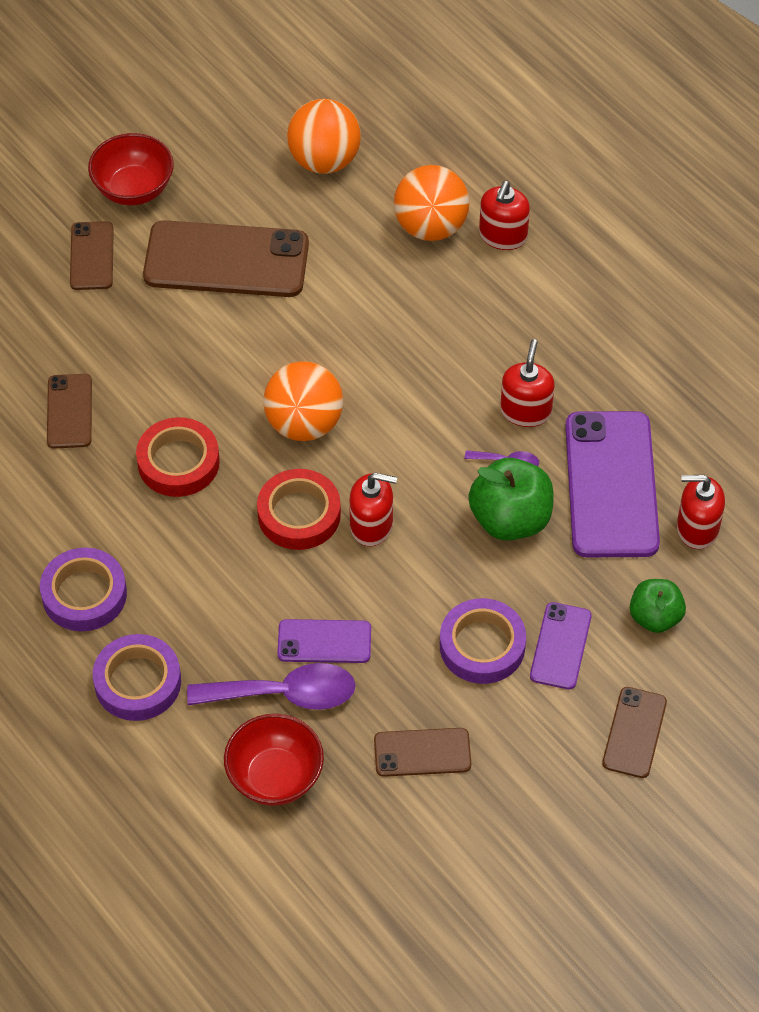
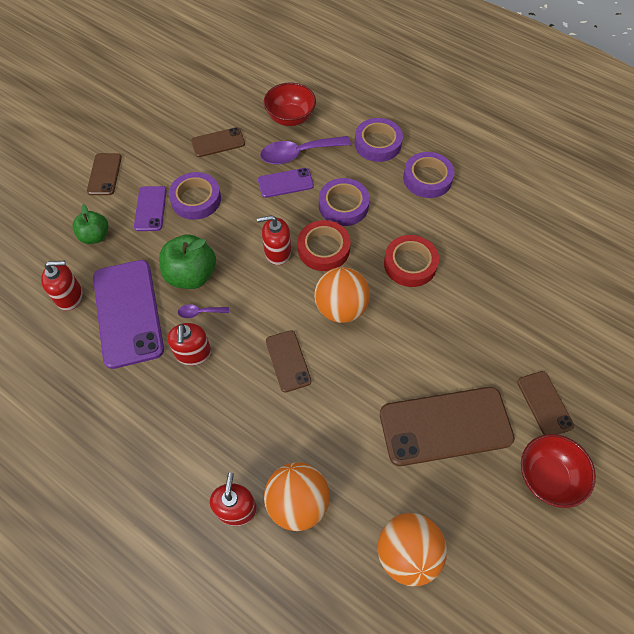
camera: 165 degrees right, 5 degrees up
brown phone [47,374,92,449] -> brown phone moved to [266,330,312,392]
none -> purple tape [319,178,370,226]

